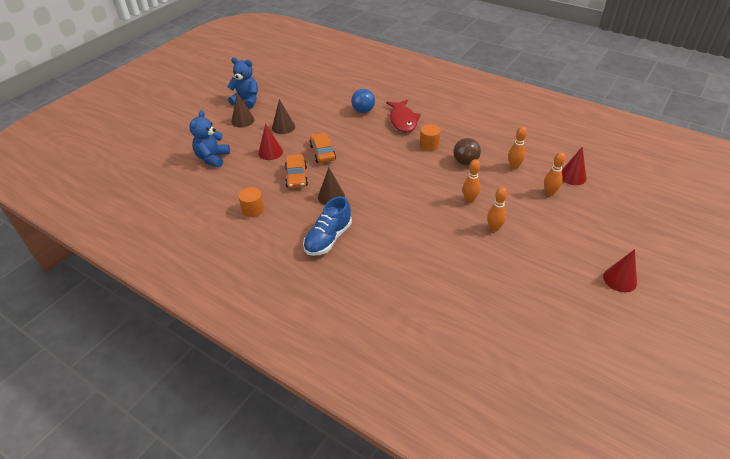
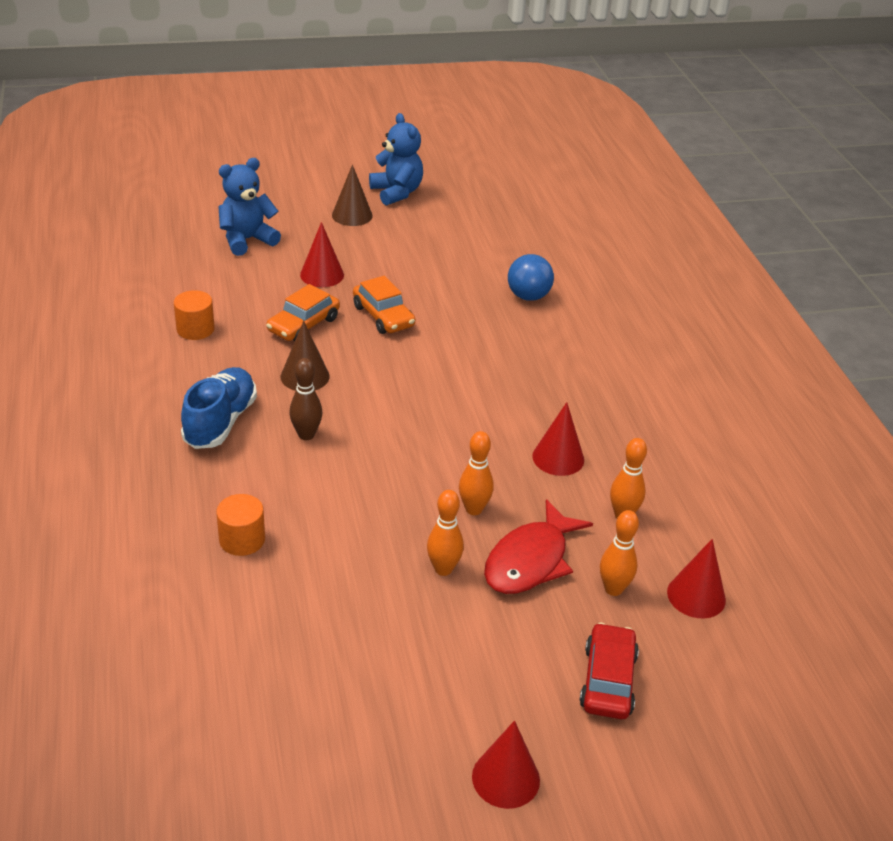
camera: 40 degrees right, 5 degrees down
brown cone [272,99,295,134] -> none
blue shoe [303,196,352,256] -> blue shoe turned 120 degrees clockwise [181,367,257,449]
orange car [309,133,336,163] -> orange car turned 120 degrees clockwise [353,276,415,334]
red fish [386,100,421,132] -> red fish moved to [484,499,593,594]
orange cylinder [420,124,441,151] -> orange cylinder moved to [216,494,265,556]
brown ball [453,138,481,165] -> red cone [532,402,584,476]
none -> brown bowling pin [289,358,322,440]
none -> red car [580,623,639,719]

